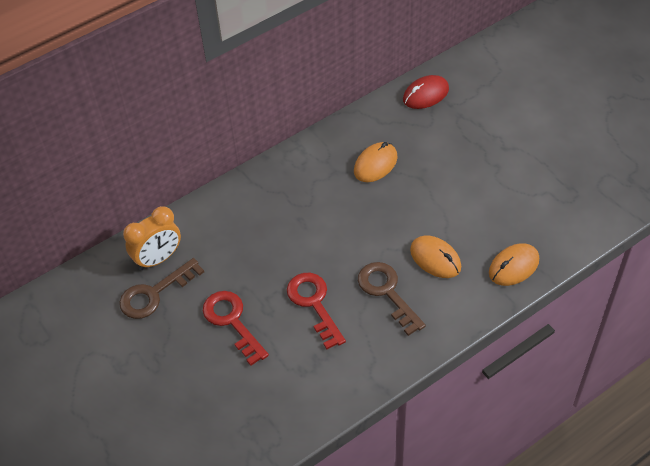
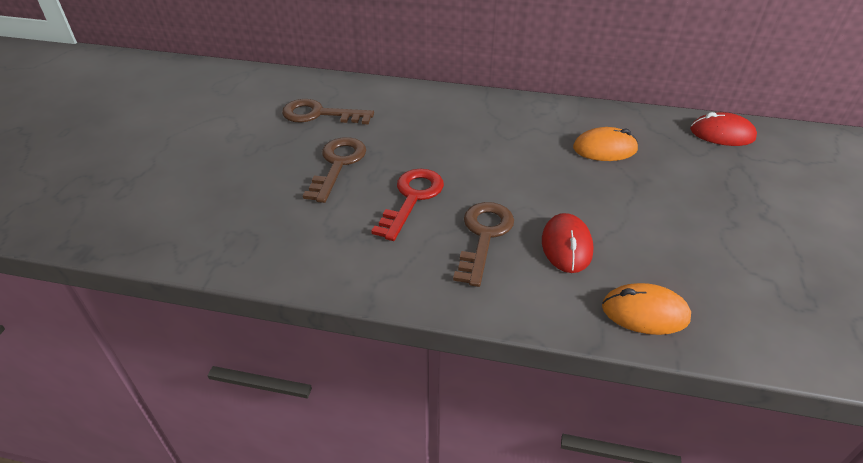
camera: 45 degrees right, 10 degrees down
orange clock [123,206,181,270] -> none
red key [203,291,269,366] -> brown key [303,137,366,203]
orange mouse [410,235,461,278] -> red mouse [542,213,594,273]

